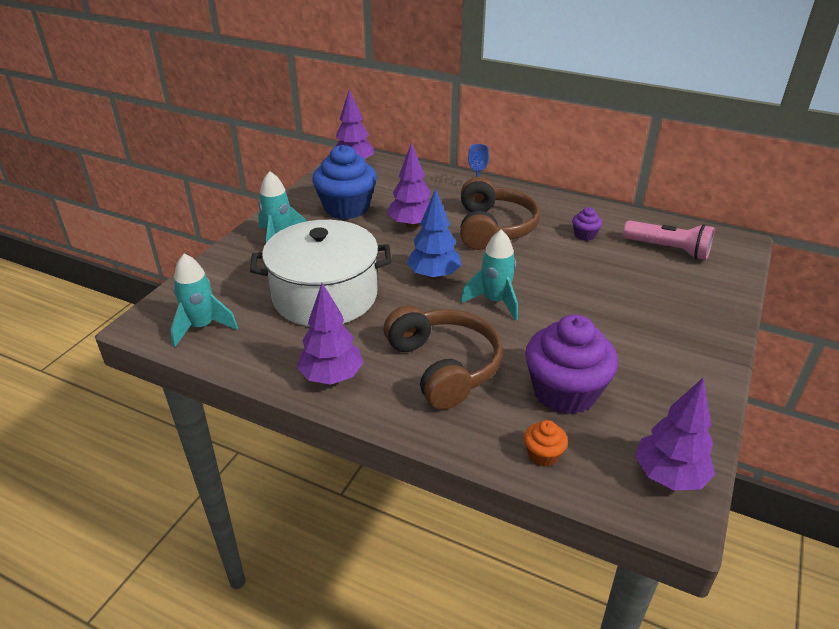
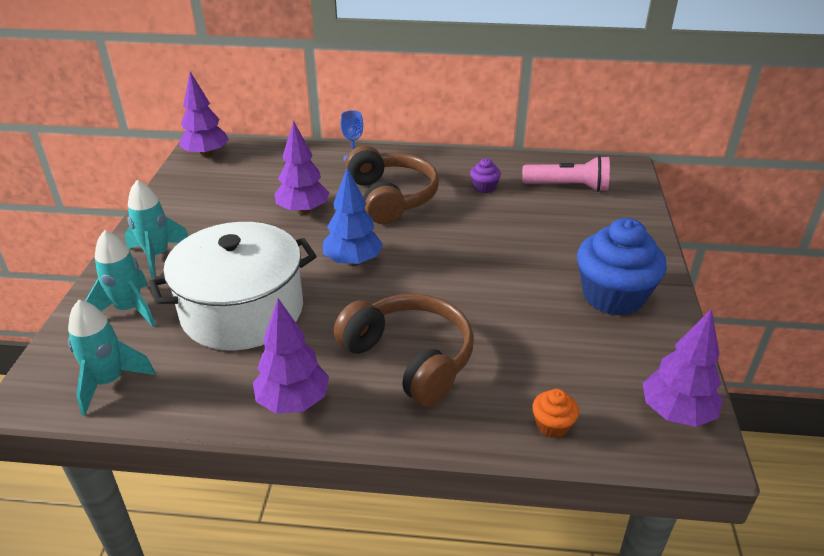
camera: 20 degrees left, 0 degrees up
blue cupcake [312,145,377,219] -> blue cupcake moved to [577,218,667,316]
turquoise rocket [461,230,518,321] -> turquoise rocket moved to [85,230,155,327]
purple cupcake [525,314,618,415] -> none

